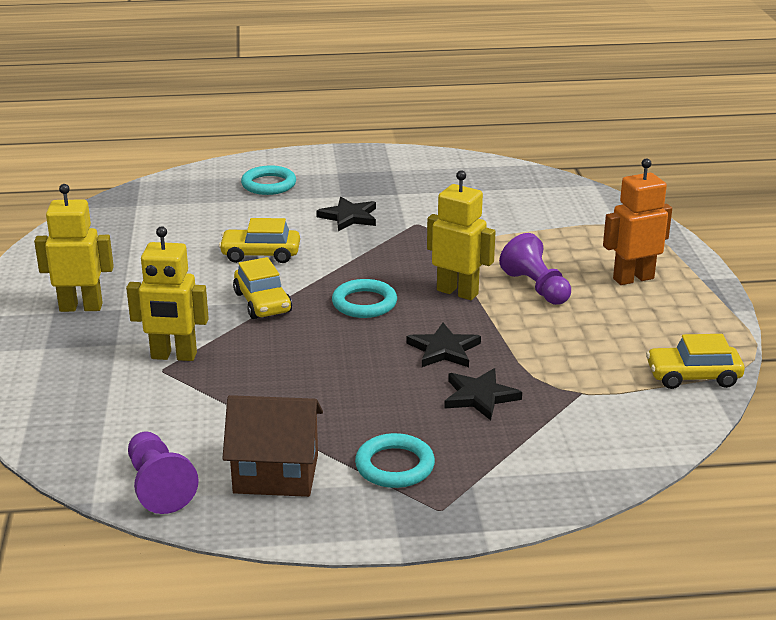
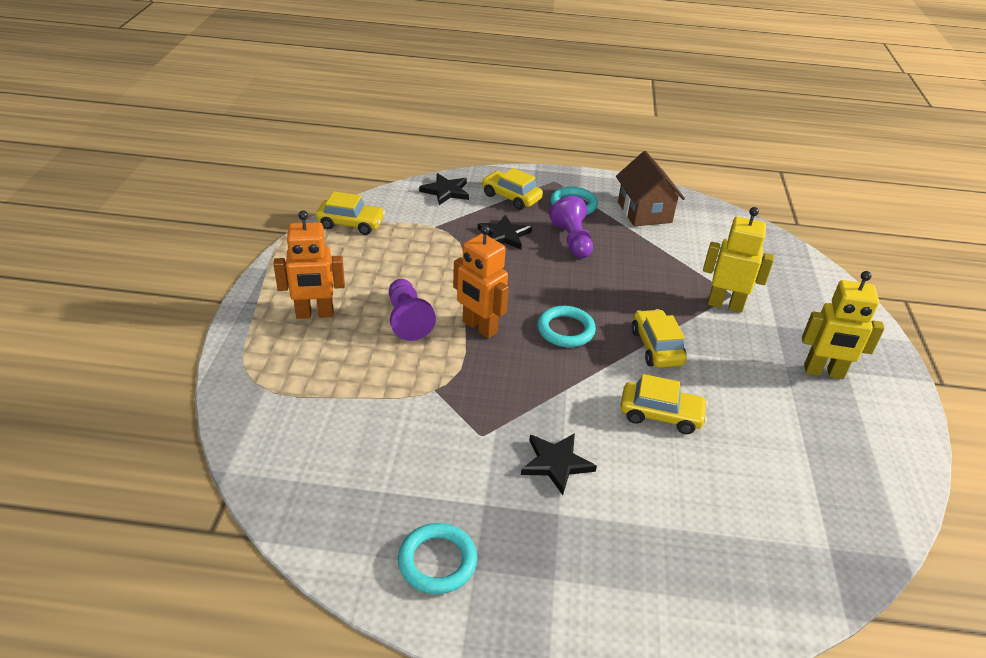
camera: 170 degrees left, 10 degrees up
purple pawn [128,431,199,514] -> purple pawn moved to [549,196,593,258]
brown house [222,395,323,497] -> brown house turned 60 degrees clockwise [616,151,685,226]
turquoise ring [241,165,296,195] -> turquoise ring moved to [398,523,477,594]
black star [407,323,481,367] -> black star moved to [419,173,469,205]
yellow robot [427,170,496,300] -> orange robot [453,225,509,338]
none -> yellow car [482,168,543,210]

